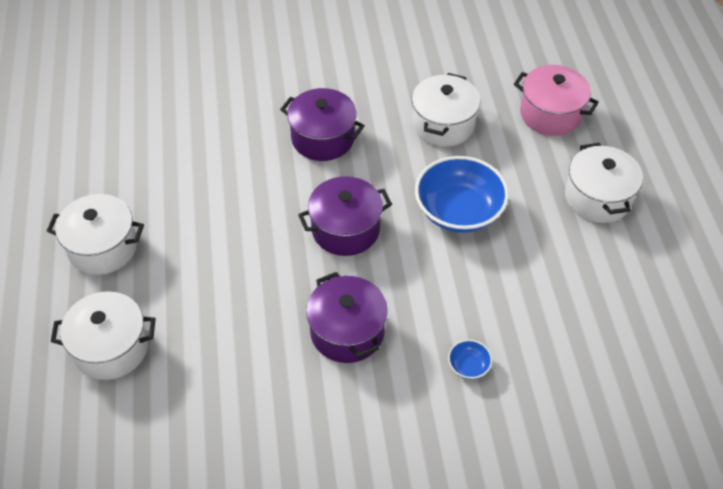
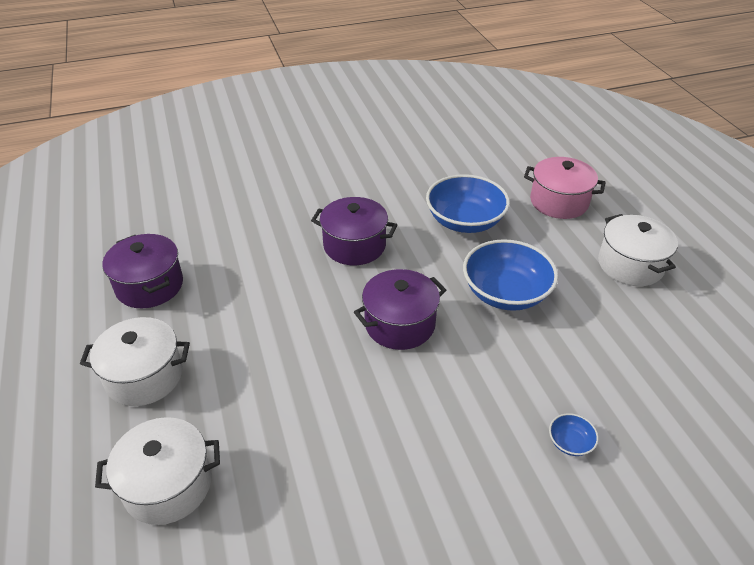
camera: 10 degrees left, 10 degrees down
purple pot [306,272,388,363] -> purple pot moved to [102,234,183,308]
white pot [412,73,480,147] -> blue bowl [426,174,510,233]

